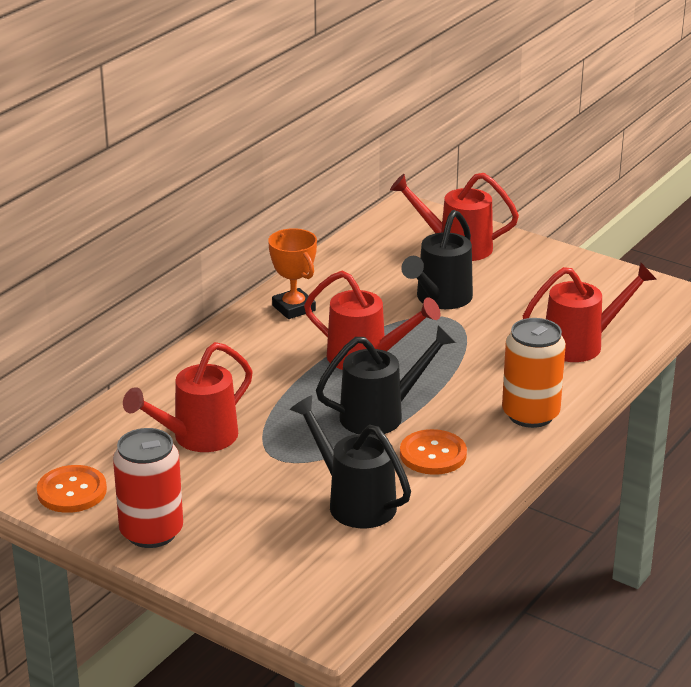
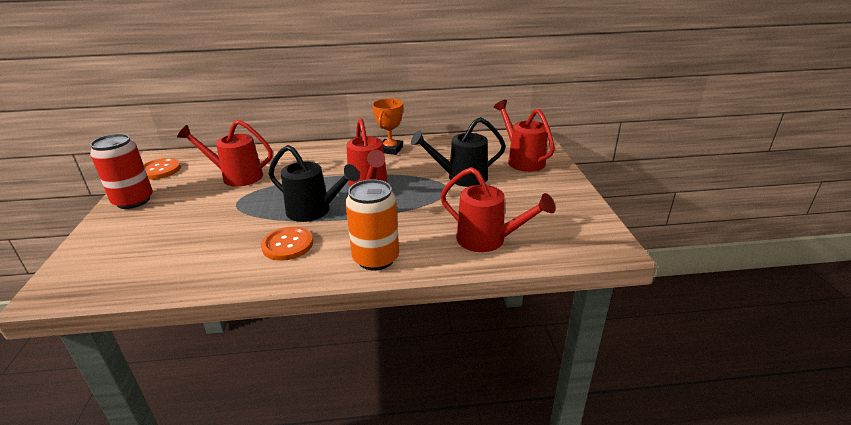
camera: 50 degrees right, 0 degrees up
black watering can [290,395,411,528] -> none

